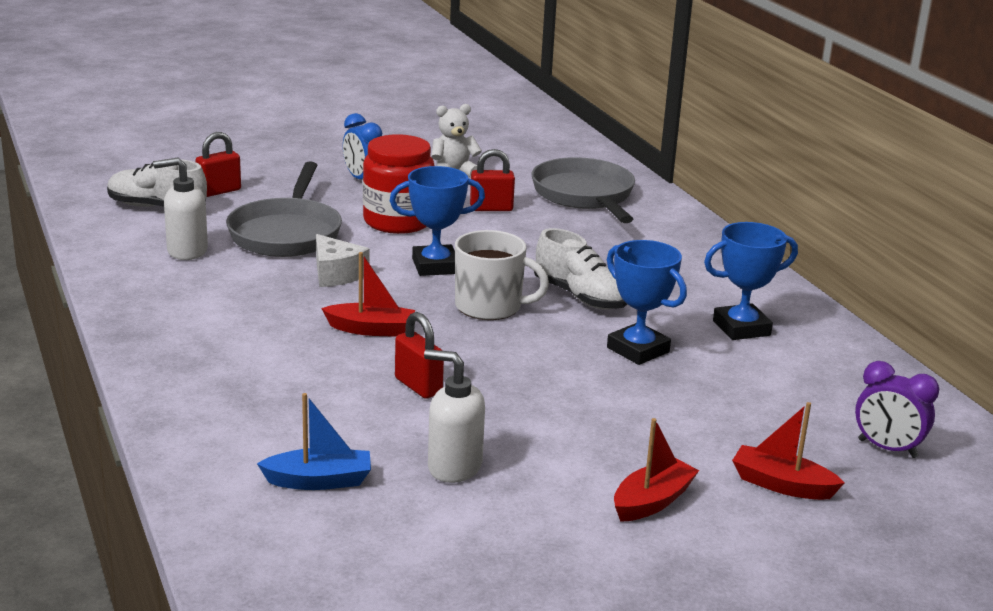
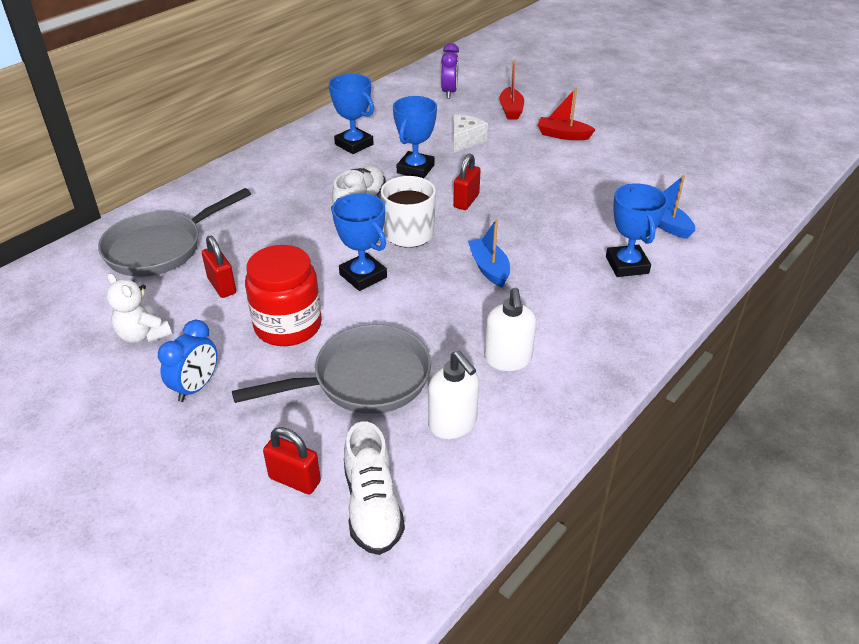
camera: 115 degrees left, 15 degrees up
white cheese [316,234,370,287] -> white cheese moved to [453,115,488,153]
red boat [321,252,415,337] -> blue boat [468,219,510,287]
red padlock [395,312,444,399] -> red padlock moved to [453,153,481,210]
white soap dispenser [424,349,485,483] -> white soap dispenser moved to [484,287,536,371]
none -> blue trophy [606,183,668,277]

